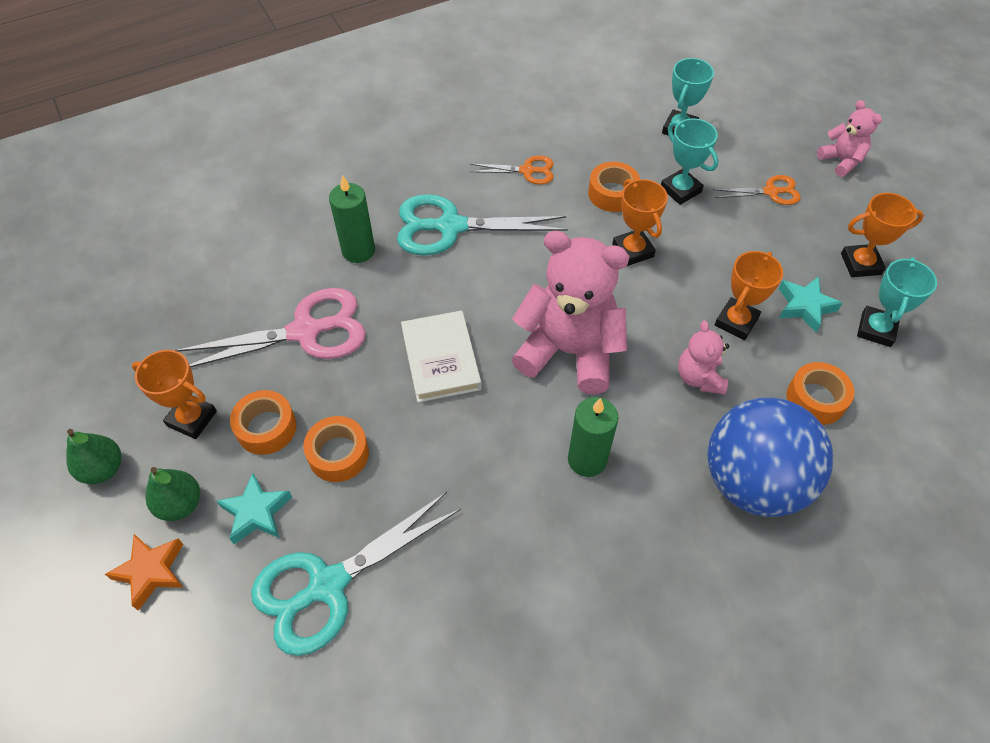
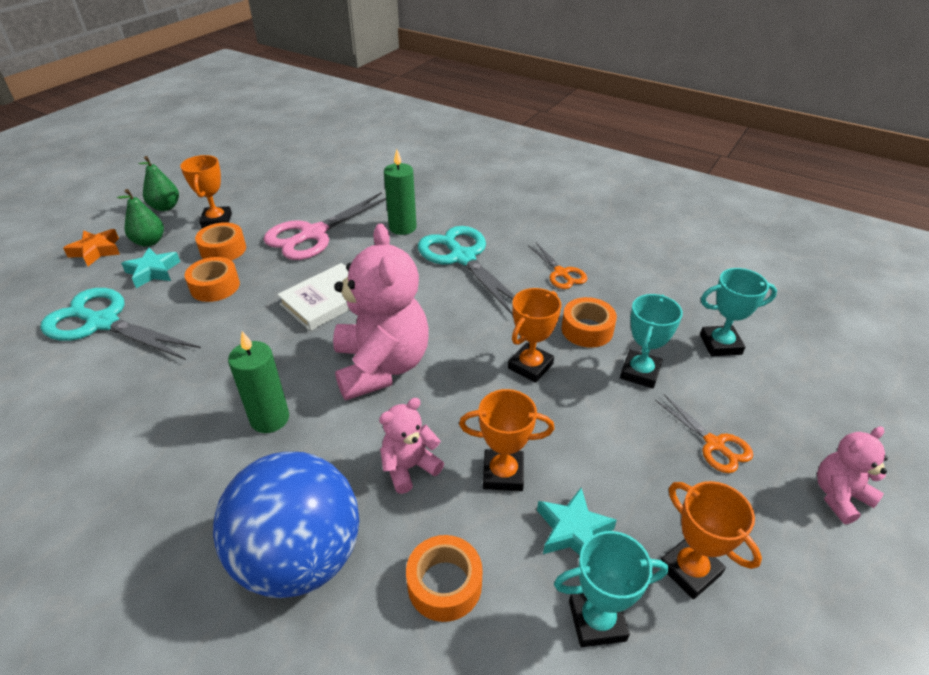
camera: 60 degrees right, 15 degrees down
pink scissors [174,288,366,367] -> pink scissors turned 90 degrees clockwise [263,192,386,260]
pink teddy bear [817,100,882,177] -> pink teddy bear turned 150 degrees counterclockwise [817,426,888,524]

